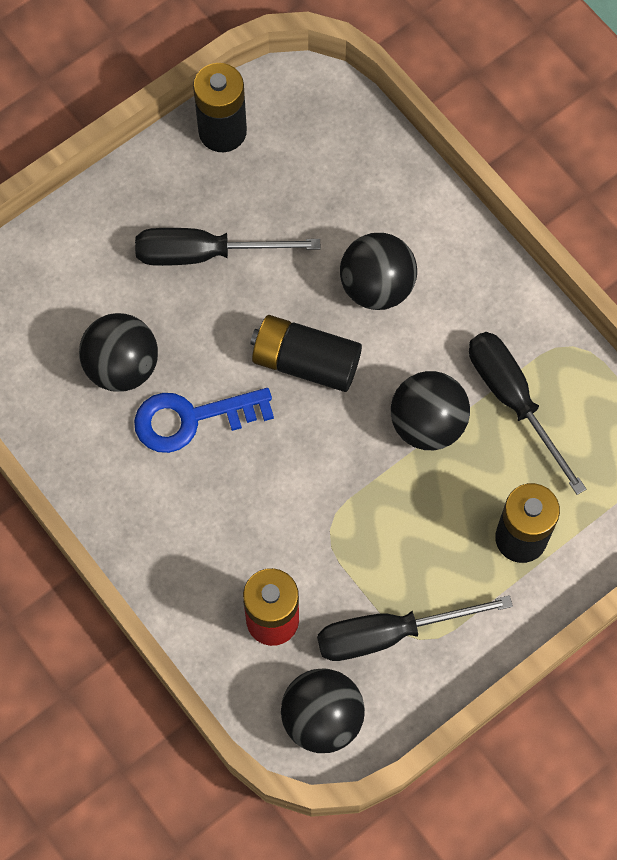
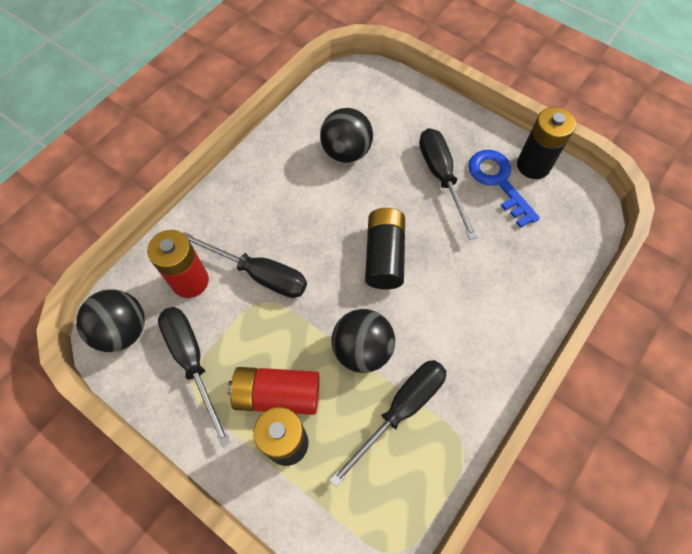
camera: 75 degrees right, 5 degrees down
blue key [134,388,274,453] -> blue key moved to [469,150,540,228]
black ball [340,233,417,310] -> none
none -> black screwdriver [183,232,307,298]
none -> red battery [227,367,319,415]

